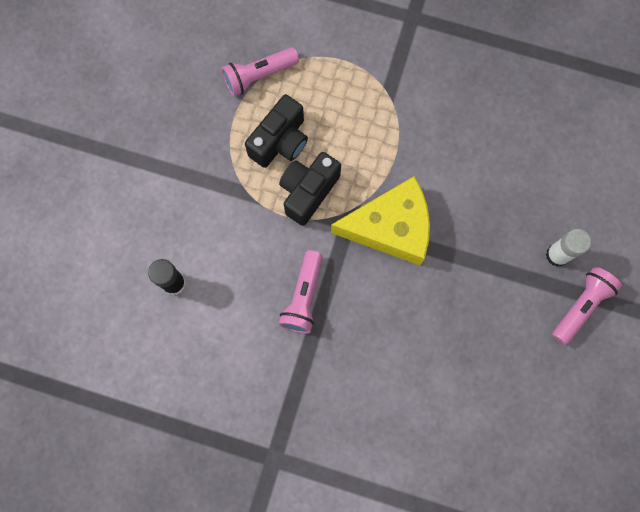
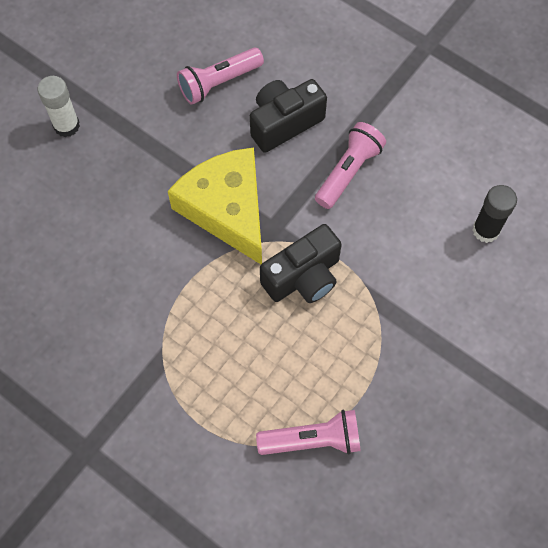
camera: 160 degrees left, 10 degrees down
black camera [245,94,308,168] -> black camera moved to [250,79,327,153]
yellow cheese [331,176,430,265] -> yellow cheese turned 45 degrees clockwise [168,147,262,264]
pink flashlight [552,267,622,345] -> pink flashlight moved to [177,48,264,105]

